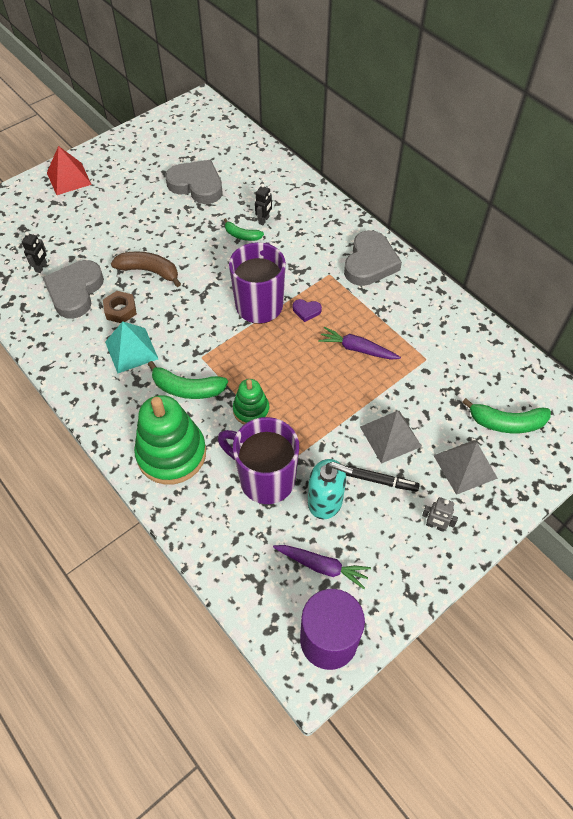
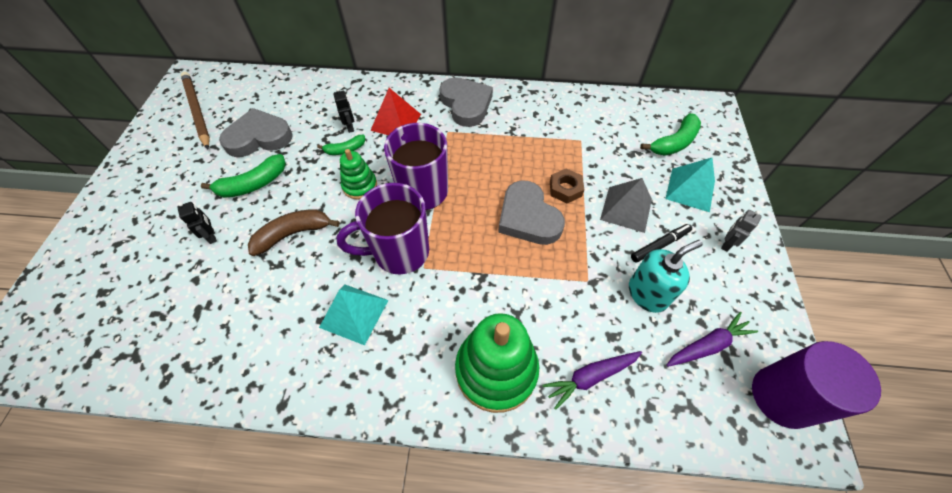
camera: 45 degrees left, 0 degrees up
black robot [22,232,47,273] -> black robot moved to [177,202,217,244]
grey heart [43,260,104,319] -> grey heart moved to [498,181,565,245]
red pyramid [47,146,92,195] -> red pyramid moved to [370,88,421,135]
brown nut [103,291,137,323] -> brown nut moved to [550,168,584,203]
green banana [147,361,228,399] -> green banana moved to [201,154,286,198]
purple mug [218,417,299,504] -> purple mug moved to [336,183,429,274]
green stacking toy [233,379,270,424] -> green stacking toy moved to [340,149,377,199]
purple heart [293,299,322,322] -> none
purple carrot [318,327,401,360] -> purple carrot moved to [543,351,642,410]
grey robot [422,497,458,532] -> grey robot turned 150 degrees clockwise [721,210,762,252]
grey pyramid [434,440,498,495] -> turquoise pyramid [665,158,715,212]
none -> brown pencil [181,72,210,149]

